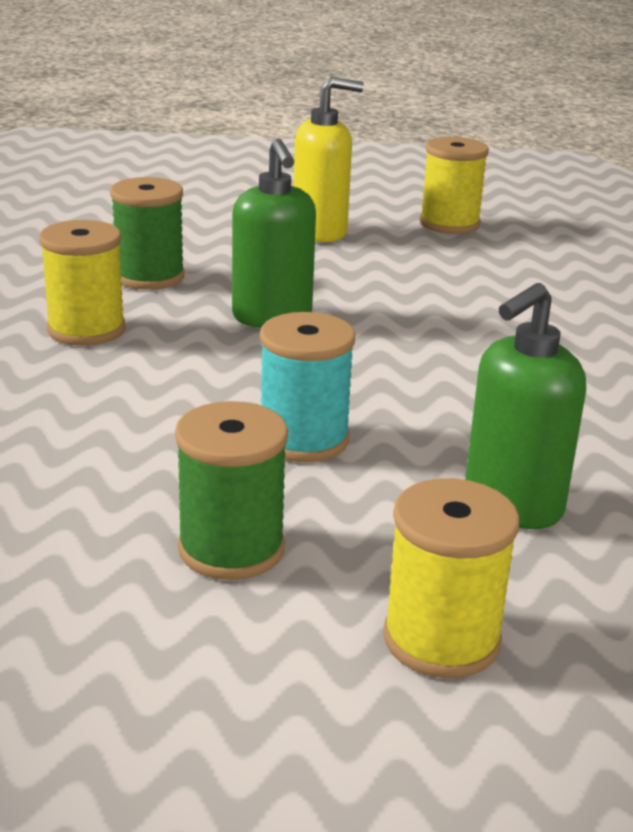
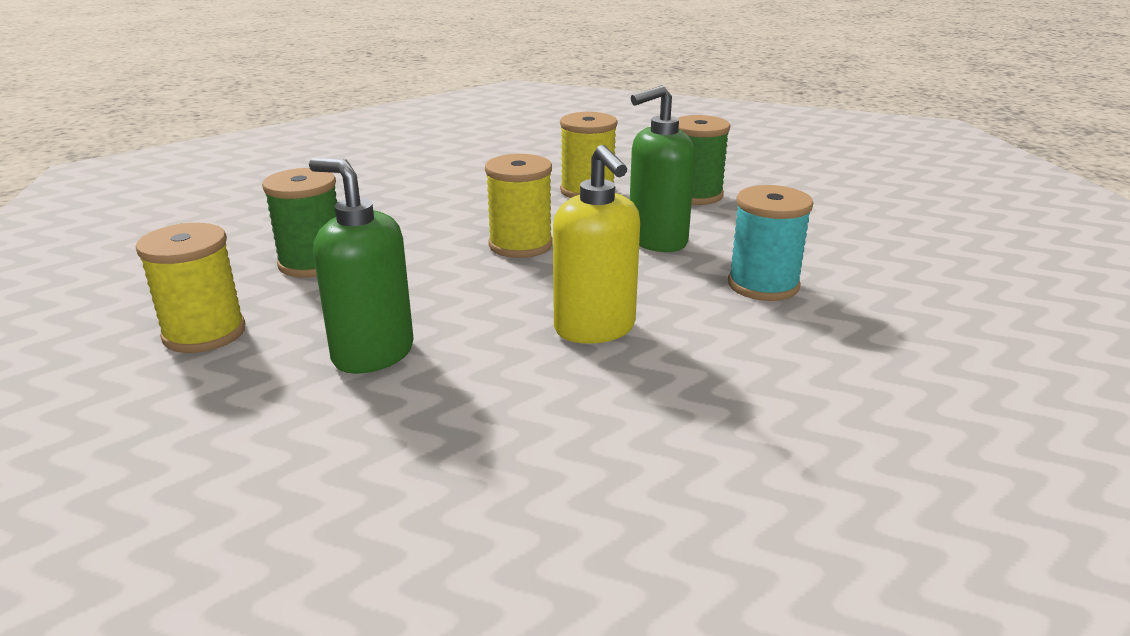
camera: 80 degrees right, 0 degrees up
turquoise spool [260,312,355,462] -> turquoise spool moved to [728,185,813,301]
yellow soap dispenser [294,77,364,242] -> yellow soap dispenser moved to [553,145,640,344]
yellow spool [420,137,489,234] -> yellow spool moved to [485,154,553,258]

